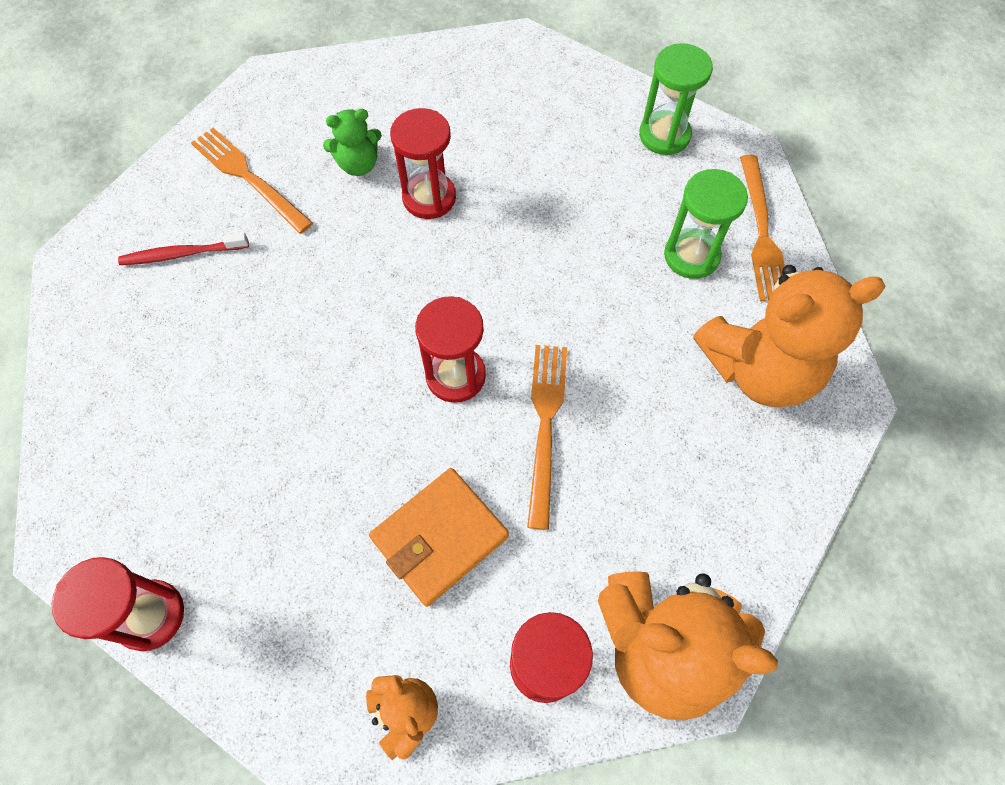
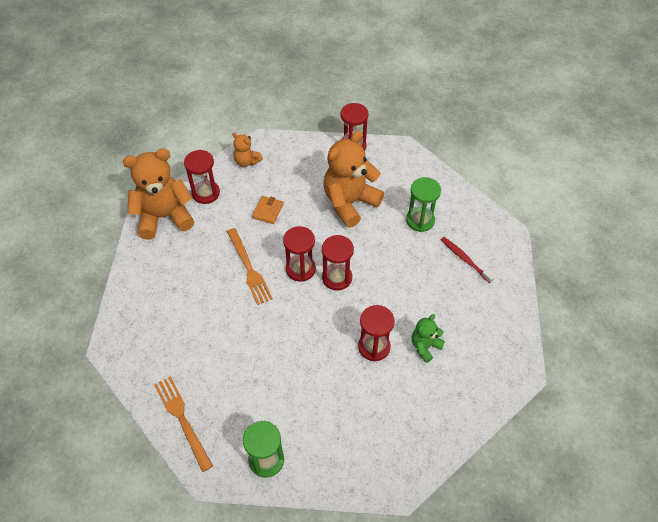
camera: 150 degrees right, 10 degrees down
red toothbrush [118,233,249,265] -> red toothbrush turned 90 degrees counterclockwise [441,237,494,283]
orange fork [191,128,313,234] -> none
orange wallet [369,468,509,607] -> orange wallet [252,196,283,224], size x0.60
green hourglass [664,169,748,279] -> green hourglass moved to [406,177,441,232]
orange teddy bear [693,265,886,407] -> orange teddy bear moved to [323,130,384,228]
none -> red hourglass [322,235,354,290]

